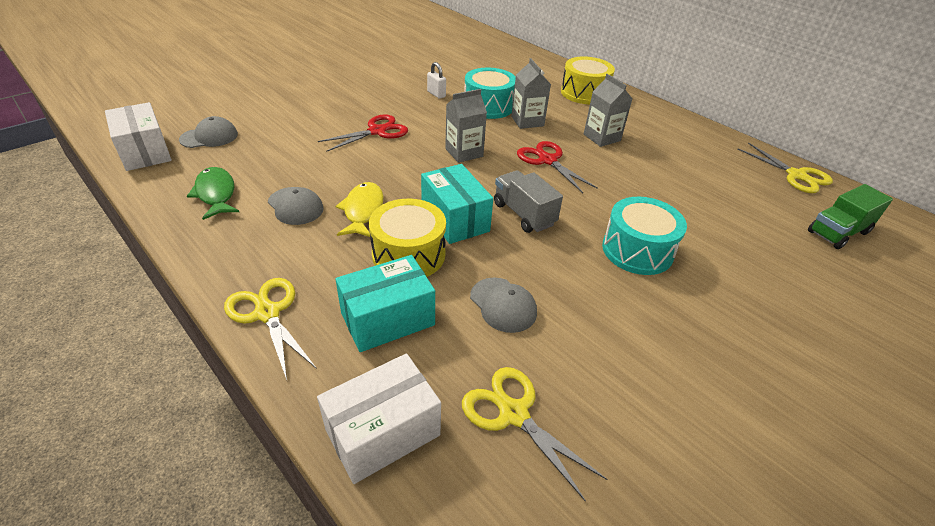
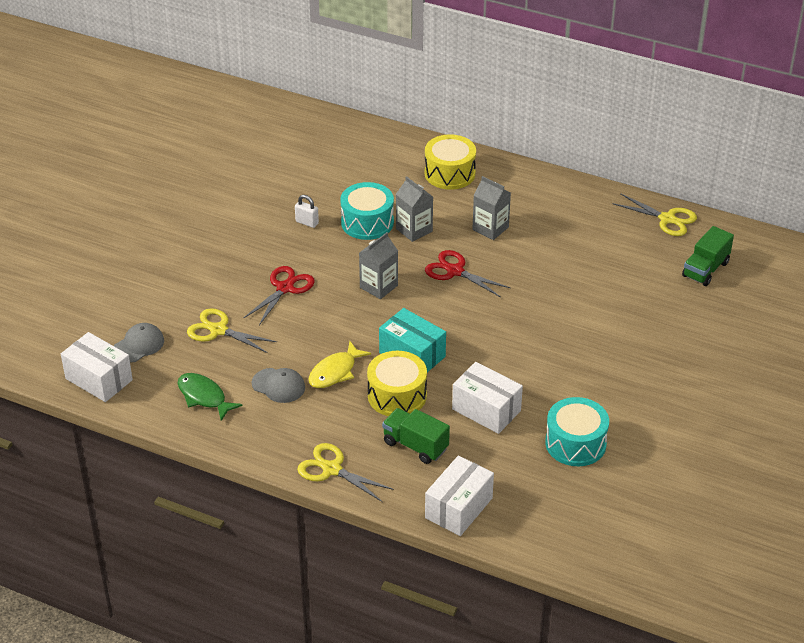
camera: 20 degrees left, 0 degrees up
yellow fish [335,182,384,237] -> yellow fish turned 120 degrees counterclockwise [308,341,371,388]
turquoise box [335,255,435,352] -> green truck [382,408,450,464]
yellow scissors [462,367,607,502] -> yellow scissors moved to [187,308,277,353]
grey cap [470,278,537,333] -> white box [452,362,523,434]
grey truck [494,171,563,233] -> none
turquoise drum [602,197,687,275] -> turquoise drum moved to [545,397,609,466]

